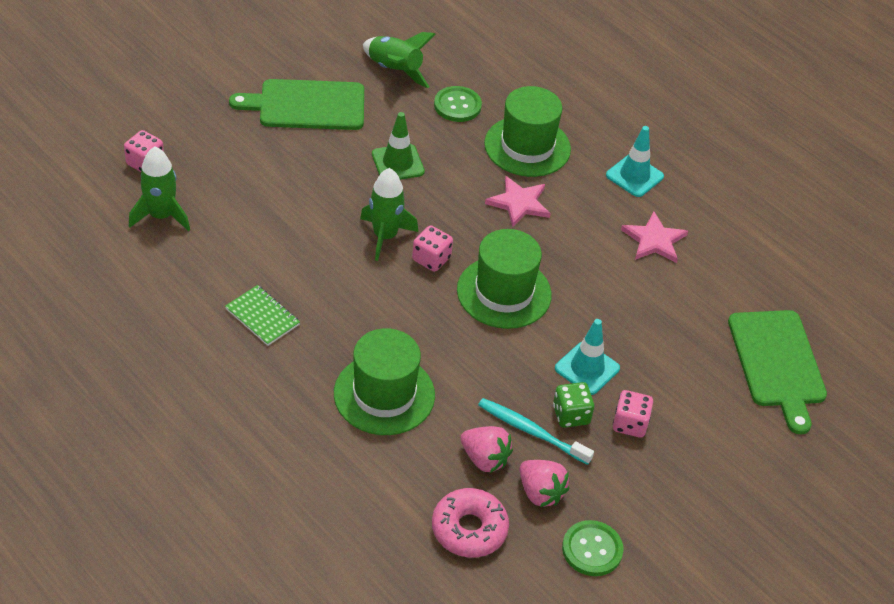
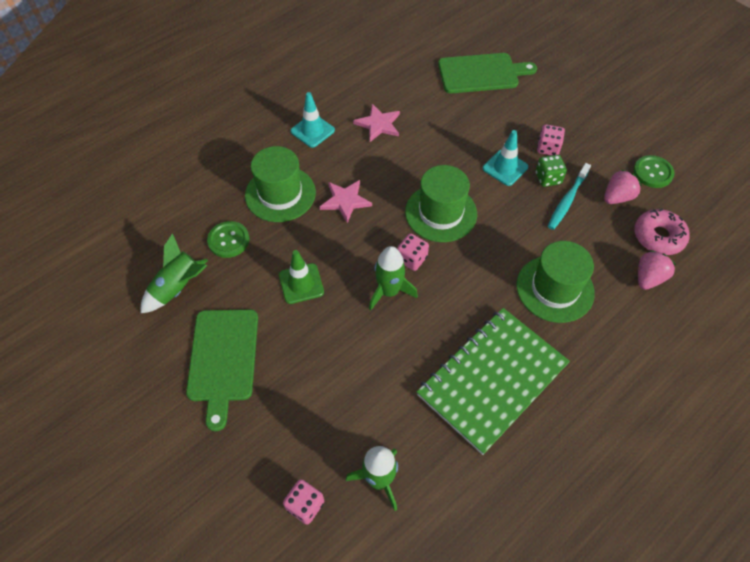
camera: 85 degrees left, 10 degrees up
green notebook [225,285,300,346] -> green notebook [417,308,570,455], size x2.37
pink strawberry [461,426,513,473] -> pink strawberry moved to [638,250,676,290]

